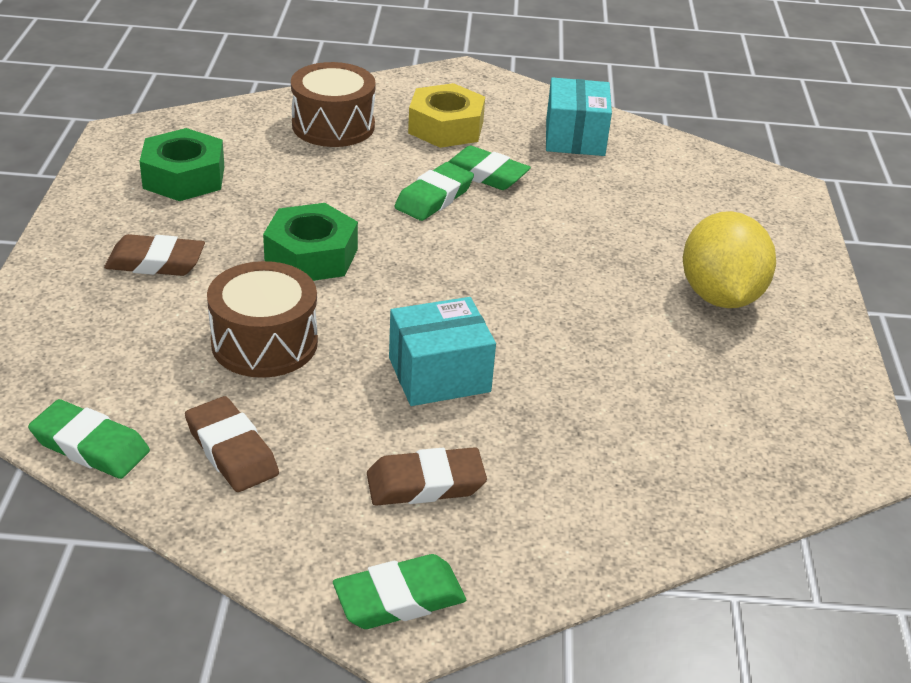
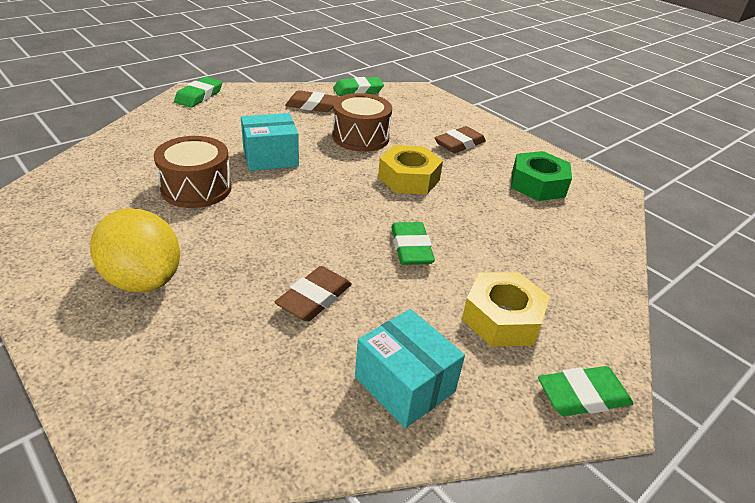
camera: 135 degrees right, 0 degrees up
green nut [263,203,358,281] -> yellow nut [378,145,443,194]
brown drum [291,62,376,147] -> brown drum moved to [154,136,232,208]
brown eraser [367,447,487,506] -> brown eraser moved to [275,266,352,322]
turquoise box [389,297,496,406] -> turquoise box turned 45 degrees clockwise [241,113,299,171]
green eraser [448,146,531,190] -> green eraser moved to [538,366,634,416]

